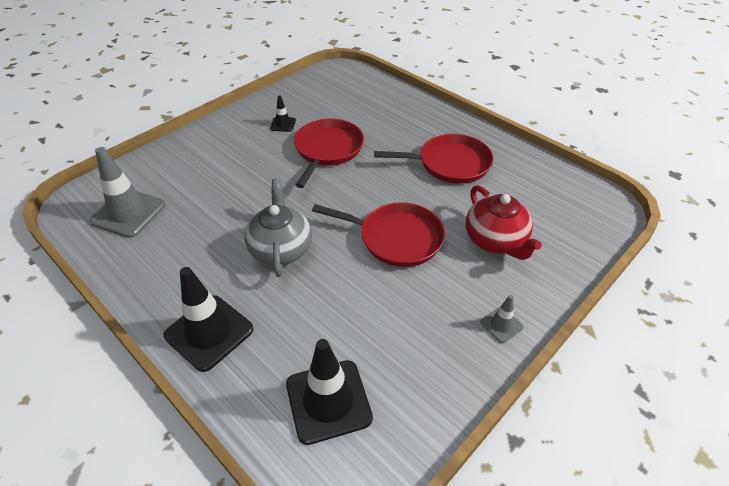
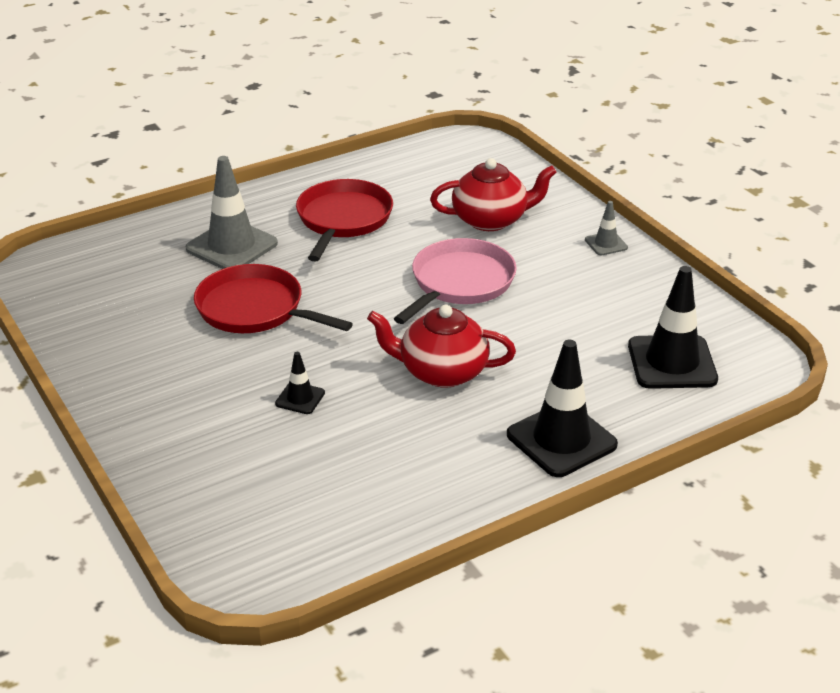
camera: 75 degrees left, 10 degrees down
grey traffic cone [90,147,165,238] -> grey traffic cone moved to [185,156,278,269]
grey teapot [245,178,312,277] -> red teapot [367,305,516,388]
black traffic cone [270,95,296,132] -> black traffic cone moved to [275,352,325,414]
red pan [312,202,445,267] -> pink pan [393,238,517,324]

